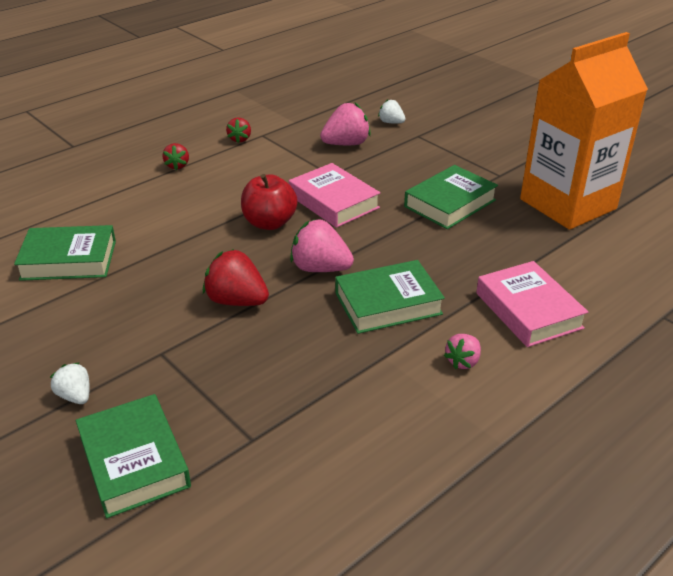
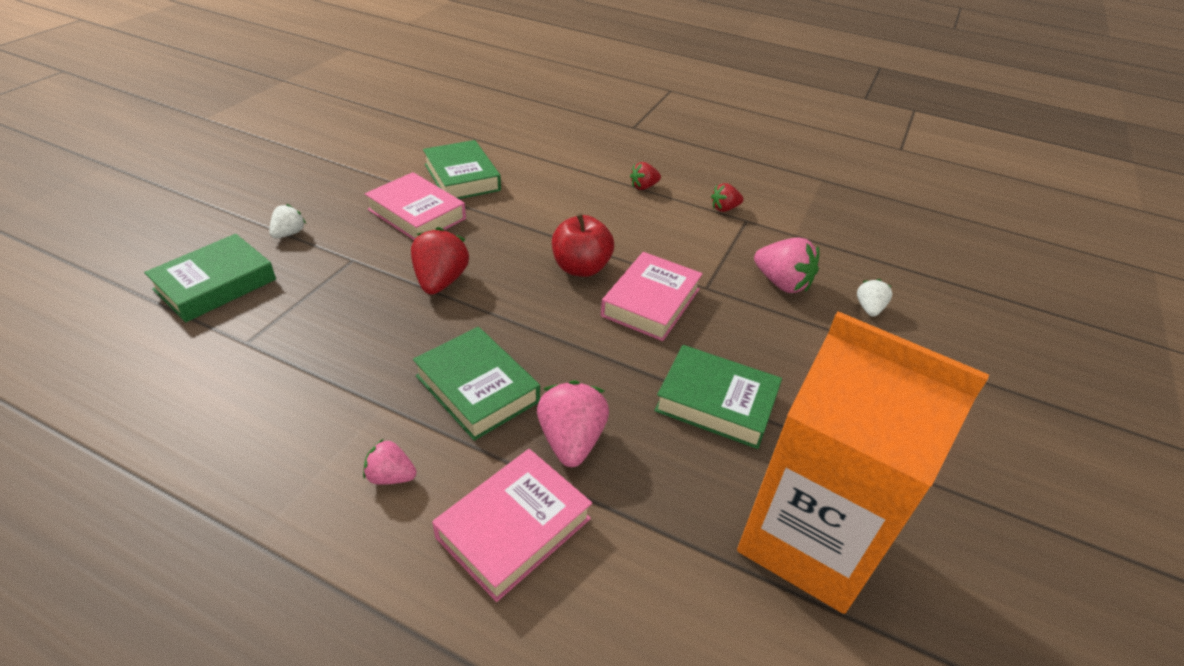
camera: 65 degrees right, 5 degrees up
pink strawberry [290,219,354,272] -> pink strawberry moved to [537,380,609,467]
none -> pink book [365,172,466,240]

